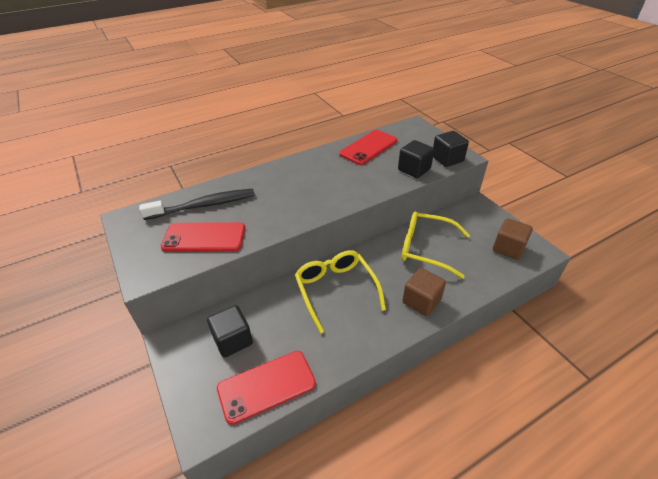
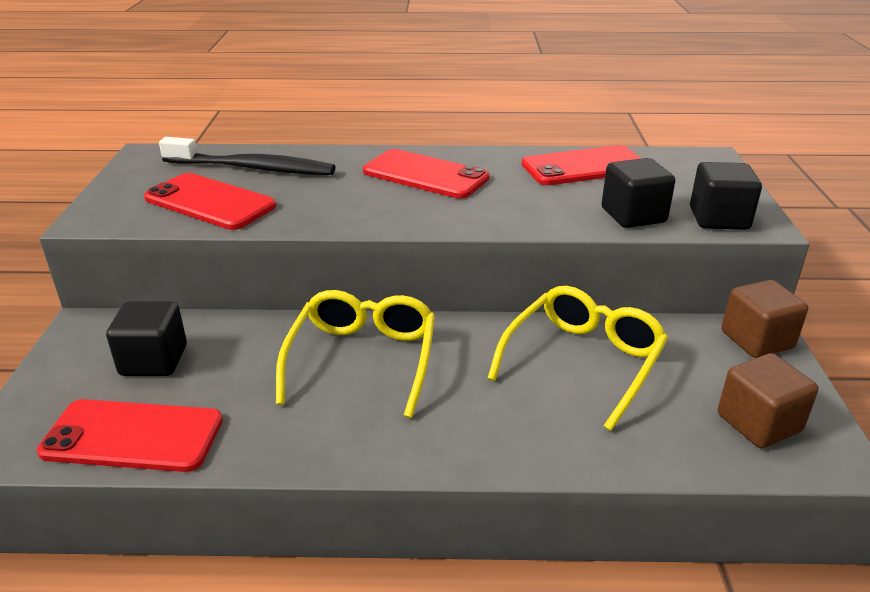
camera: 30 degrees right, 10 degrees down
yellow glasses [401,211,470,279] -> yellow glasses turned 75 degrees clockwise [487,286,668,431]
brown cube [402,268,446,316] -> brown cube moved to [722,280,808,358]
none -> red phone [363,149,490,199]

